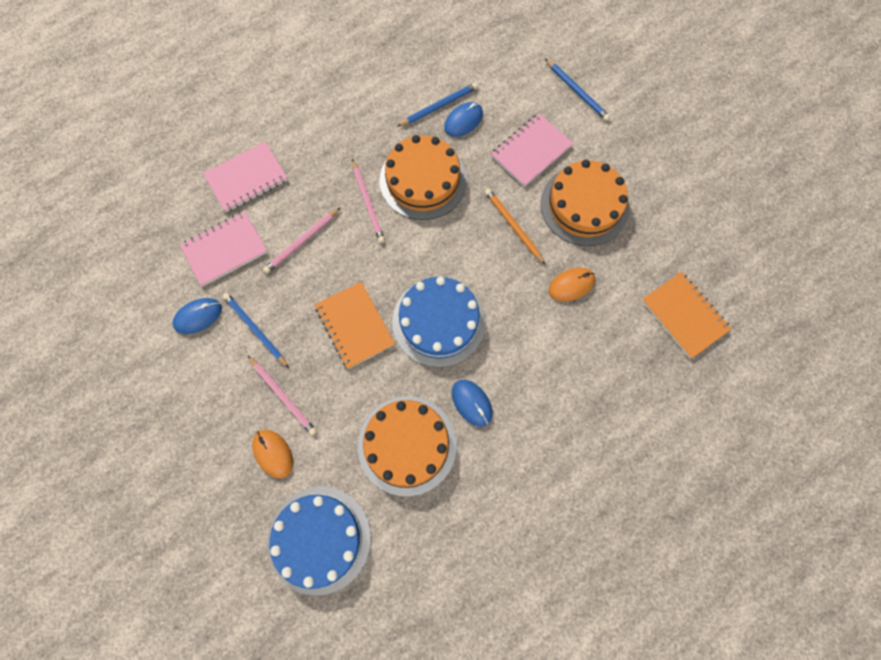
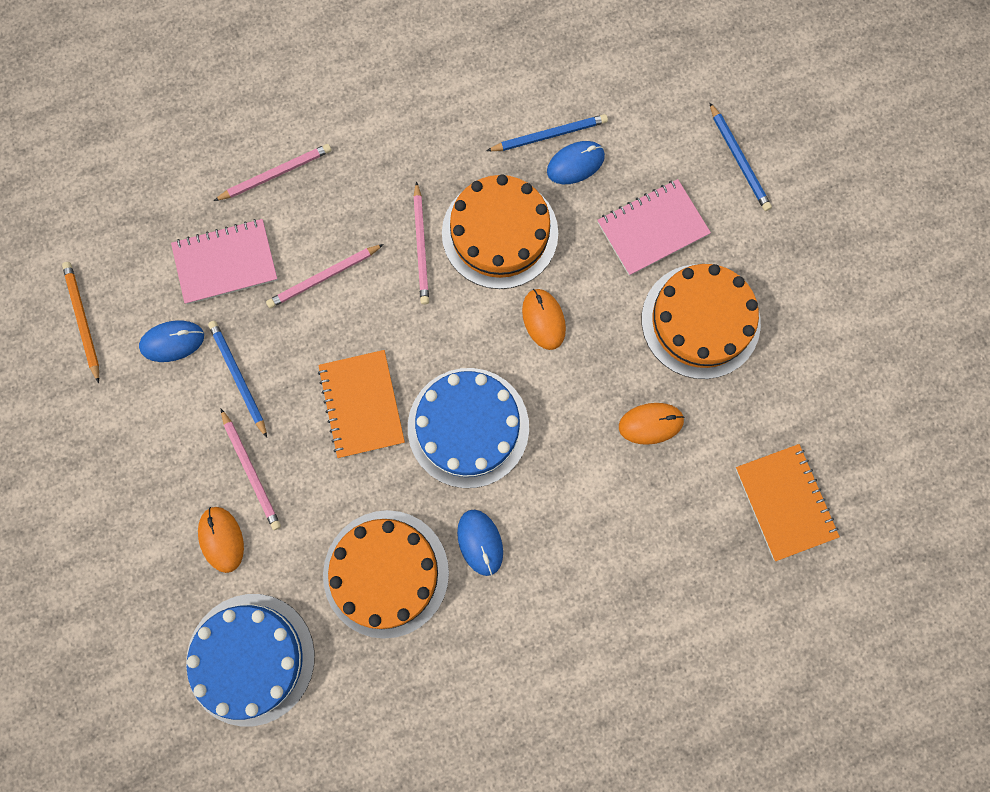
camera: 15 degrees right, 5 degrees up
pink notebook [203,142,288,212] -> pink pencil [214,144,332,201]
orange pencil [485,188,545,264] -> orange pencil moved to [62,262,99,383]
none -> orange mouse [522,289,566,350]

